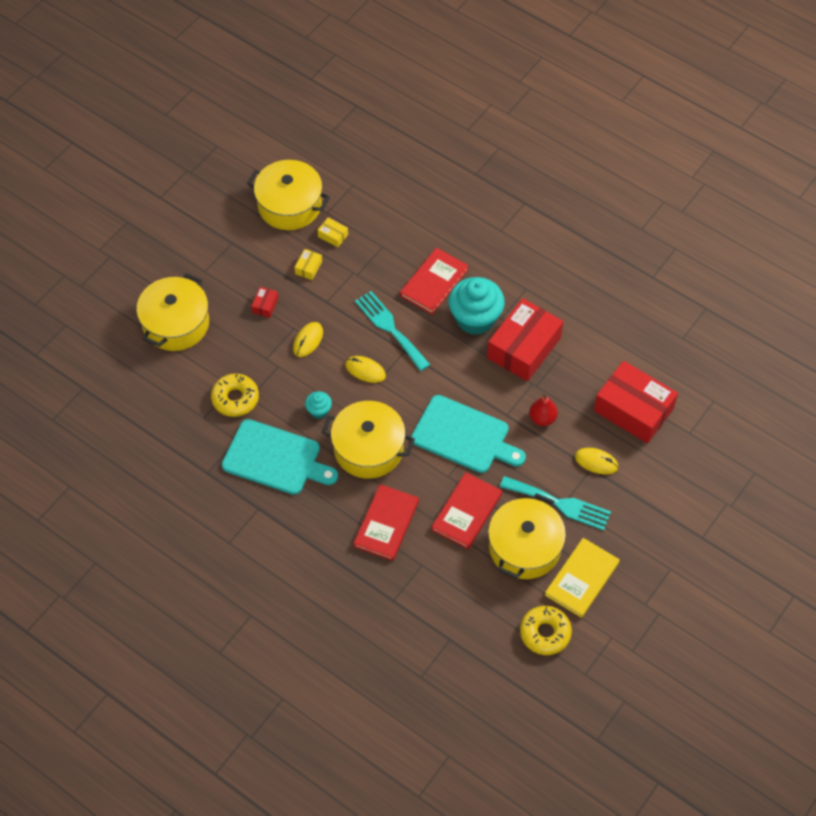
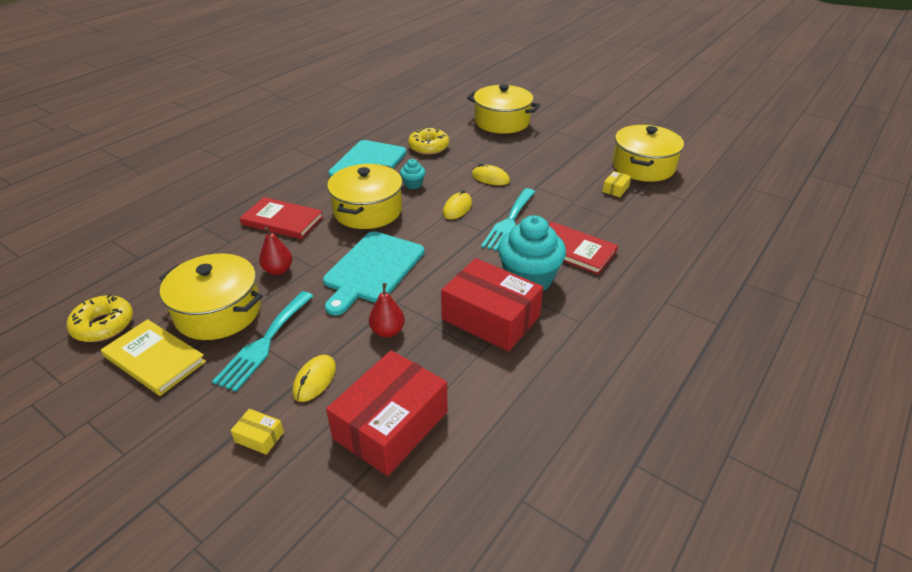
camera: 90 degrees right, 20 degrees down
red box [251,287,279,318] -> none
yellow box [294,249,322,280] -> yellow box moved to [231,409,284,455]
turquoise fork [355,291,430,371] -> turquoise fork turned 150 degrees clockwise [481,188,535,251]
red book [431,472,502,549] -> red pear [259,226,292,275]

